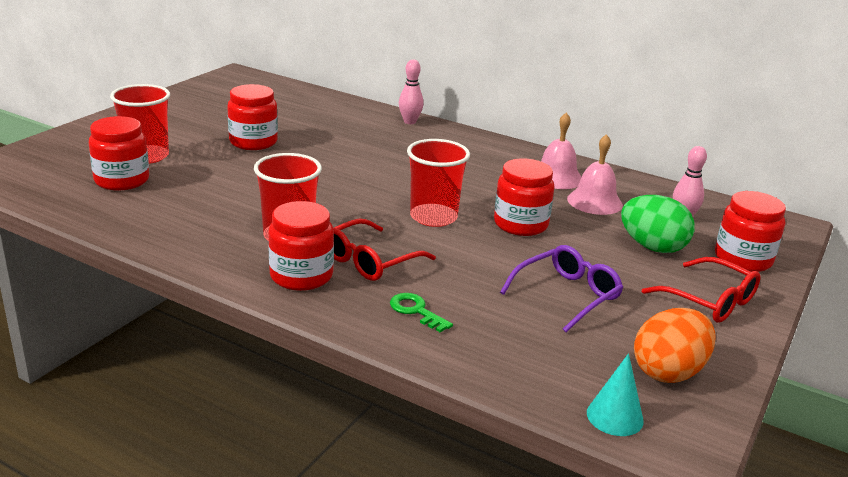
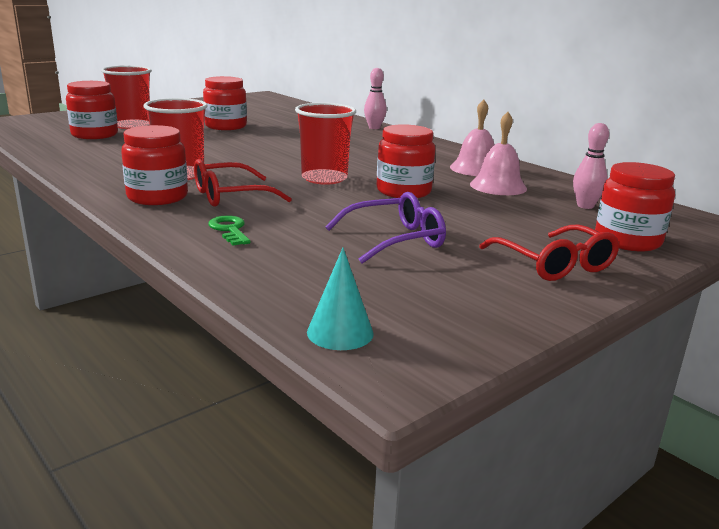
camera: 20 degrees right, 5 degrees down
green egg [621,195,695,253] -> none
orange egg [634,308,716,383] -> none

